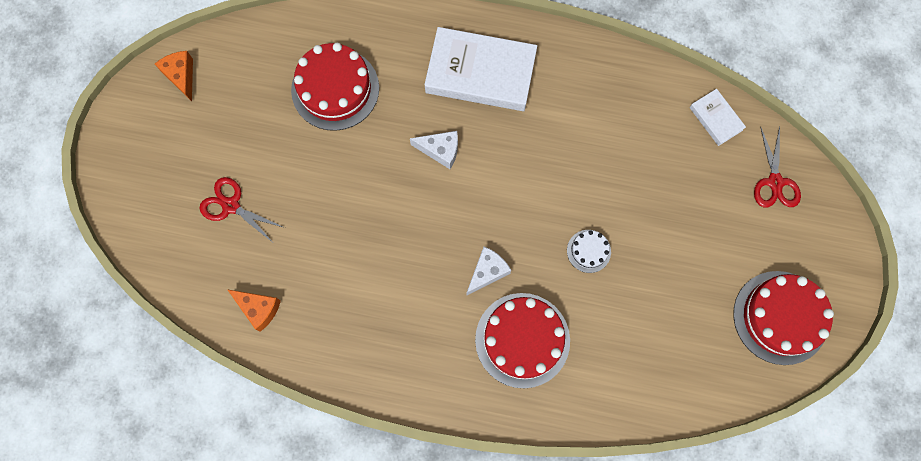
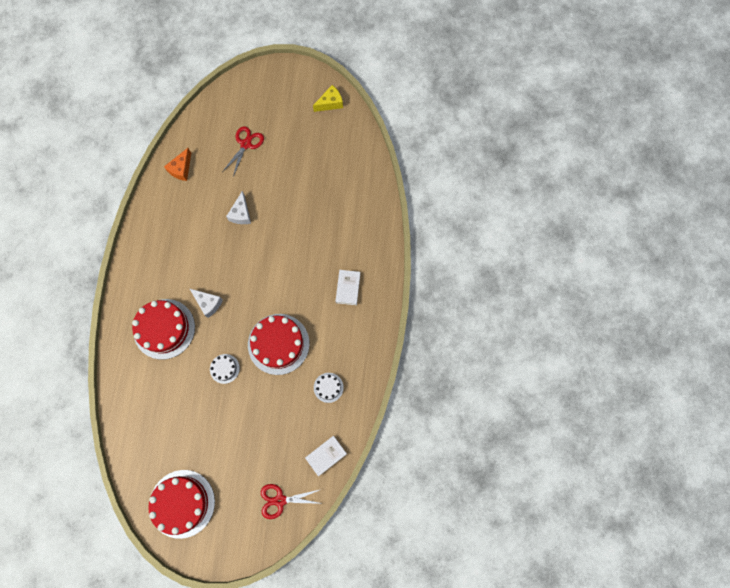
camera: 85 degrees right, 0 degrees up
orange cheese [155,51,193,101] -> yellow cheese [313,85,343,112]
red cake [291,43,379,131] -> red cake moved to [248,314,310,375]
white cheese [410,131,458,169] -> white cheese moved to [226,191,251,224]
white book [424,27,537,111] -> white book [335,270,360,305], size x0.48
none -> white cake [314,373,344,403]

